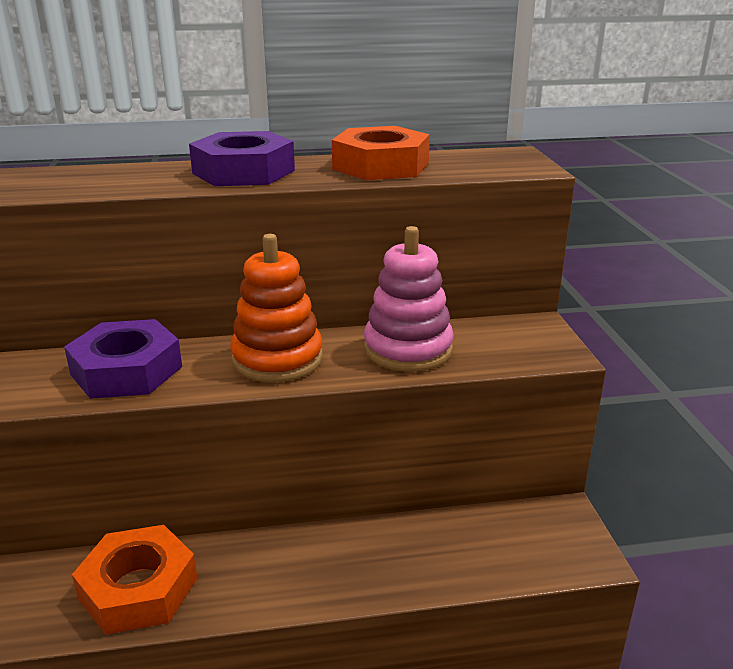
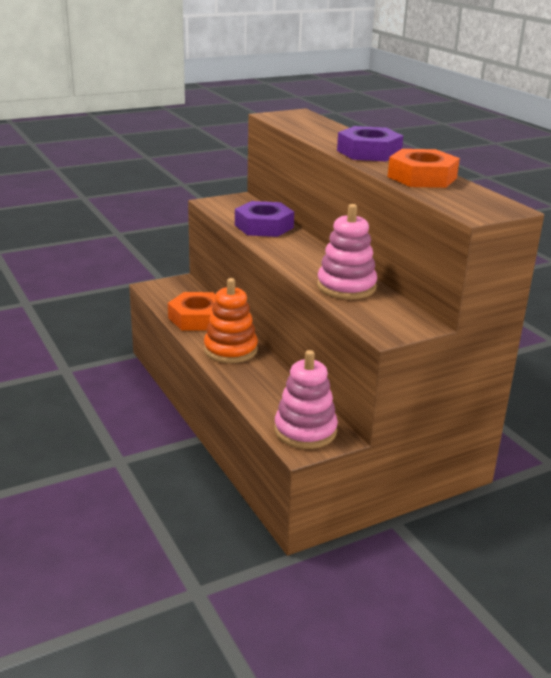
camera: 70 degrees right, 0 degrees up
orange stacking toy [230,234,323,383] -> orange stacking toy moved to [204,278,258,363]
none -> pink stacking toy [274,350,338,449]

